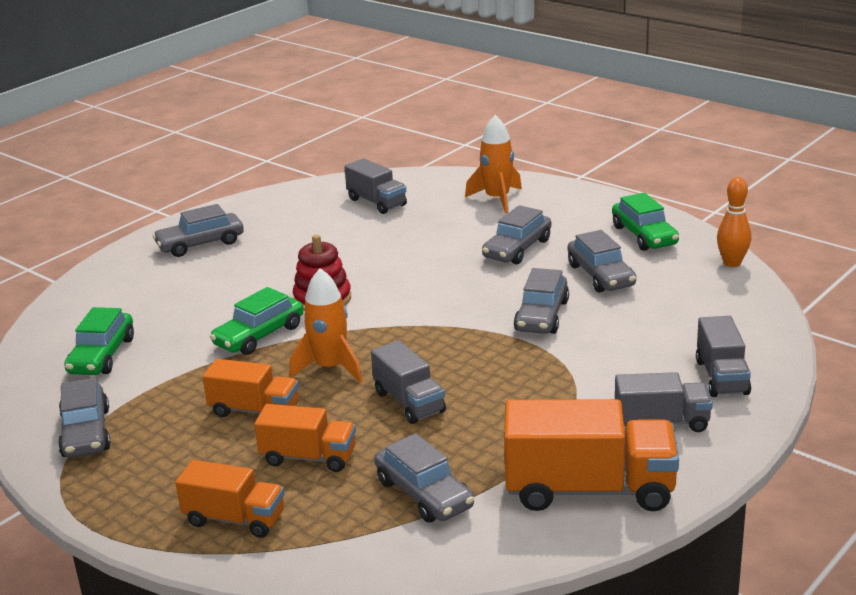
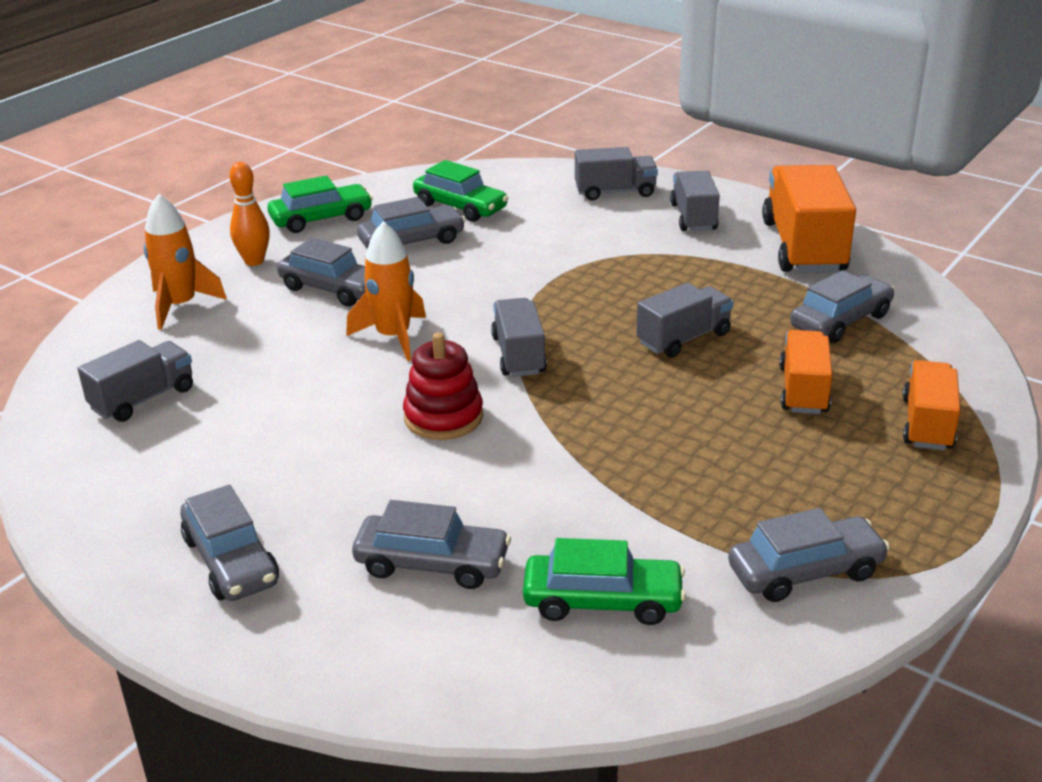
camera: 95 degrees left, 5 degrees up
orange truck [203,359,299,417] -> none
green car [210,287,304,355] -> green car moved to [413,160,508,222]
orange rocket [289,268,362,382] -> orange rocket moved to [346,221,426,361]
grey car [514,268,569,334] -> grey car moved to [352,500,511,589]
orange bowling pin [717,177,751,267] -> orange bowling pin moved to [229,162,270,266]
none -> grey truck [491,298,547,377]

